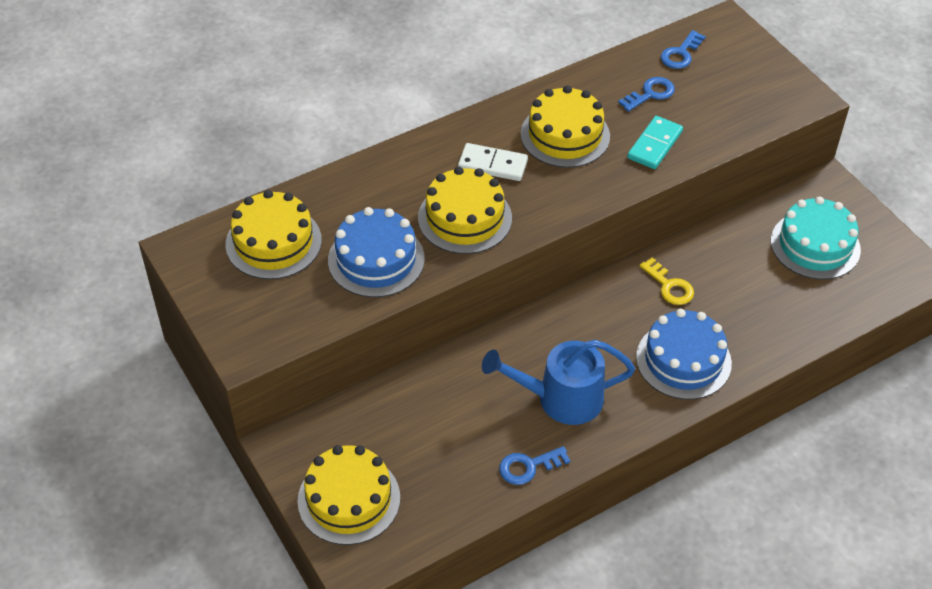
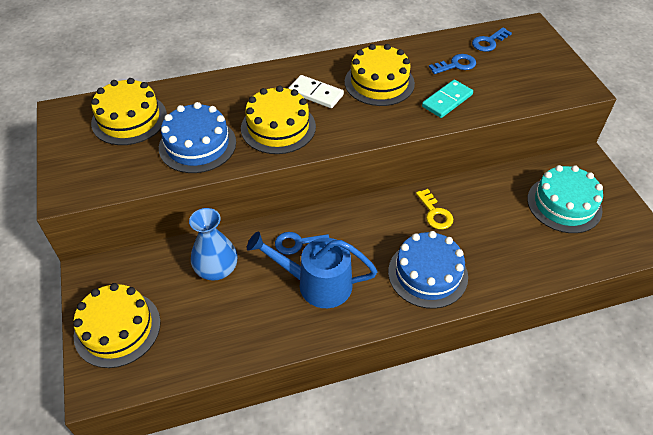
camera: 15 degrees right, 0 degrees up
blue key [499,446,571,485] -> blue key moved to [275,232,329,255]
none -> blue vase [189,208,237,281]

